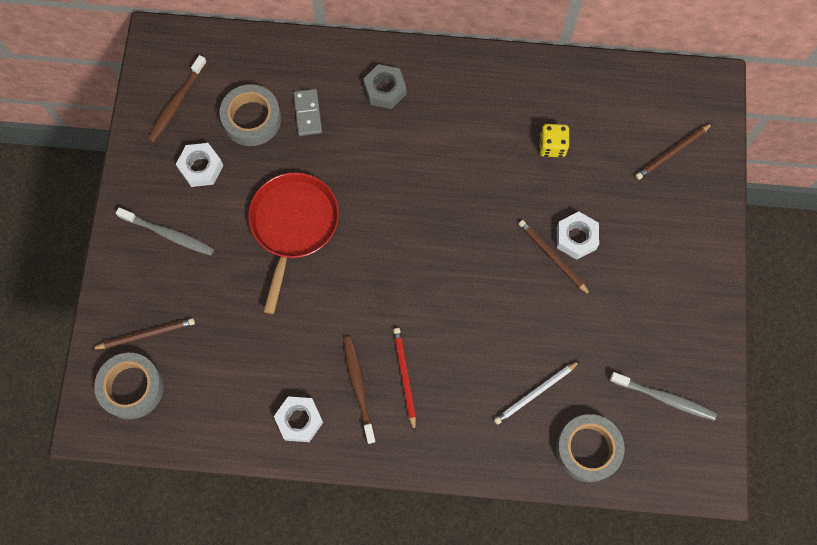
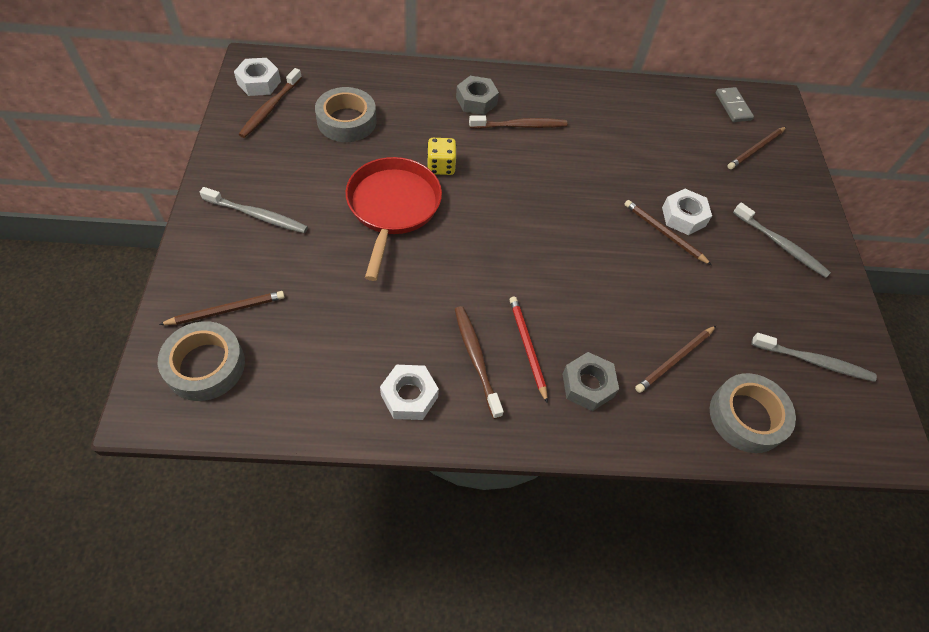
camera: 10 degrees left, 15 degrees down
white nut [176,143,223,187] -> white nut moved to [234,58,281,96]
grey domino [293,89,322,136] -> grey domino moved to [716,87,754,122]
white pencil [494,361,580,425] -> brown pencil [635,326,716,393]
yellow dice [539,124,570,157] -> yellow dice moved to [427,138,457,175]
none -> brown toothbrush [469,115,568,129]
none -> grey nut [563,352,619,411]
none -> grey toothbrush [733,202,831,278]

